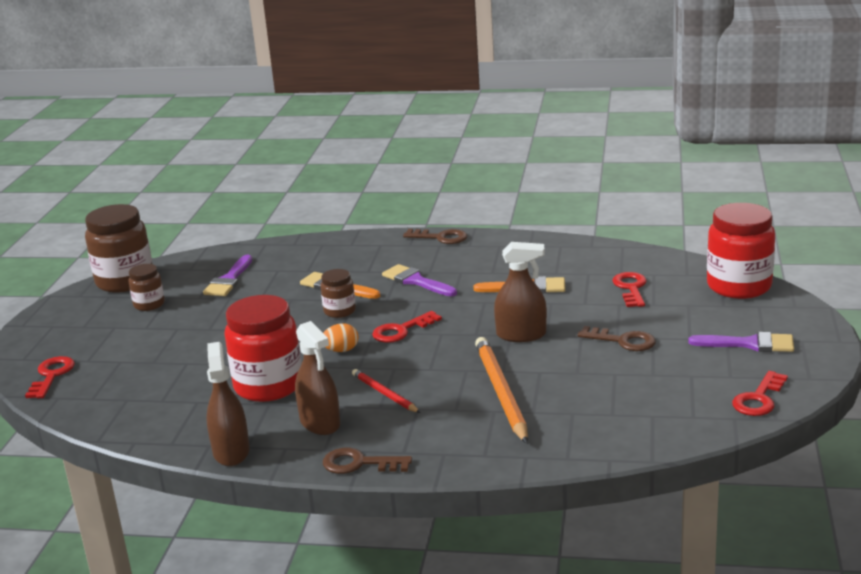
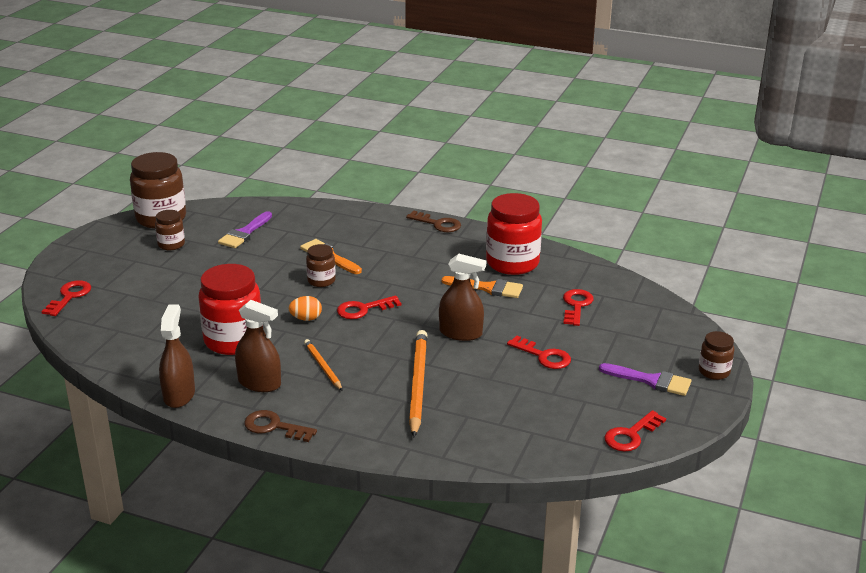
camera: 10 degrees right, 5 degrees up
brown spray bottle [295,321,340,435] -> brown spray bottle turned 45 degrees counterclockwise [235,300,281,392]
red pencil [352,369,421,413] -> orange pencil [304,339,343,391]
purple brush [382,264,457,296] -> none
brown key [578,326,656,351] -> red key [507,335,571,369]
red jar [707,203,775,299] -> red jar moved to [486,193,542,275]
none -> brown jar [699,331,734,380]

